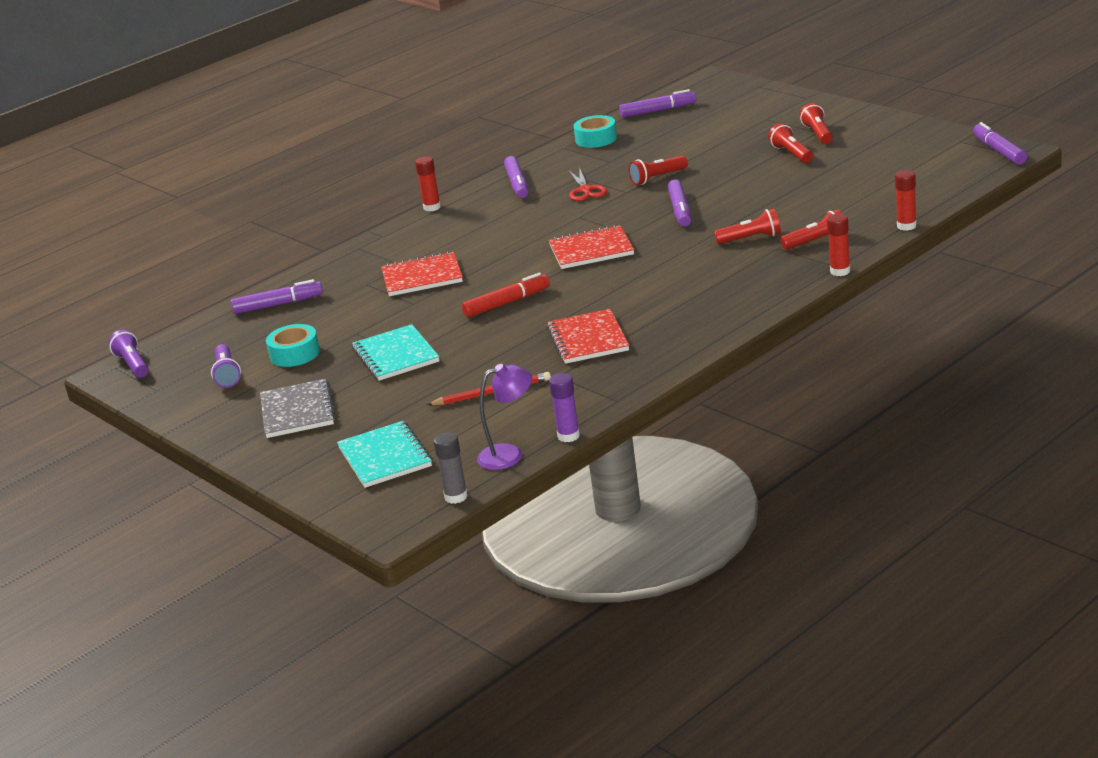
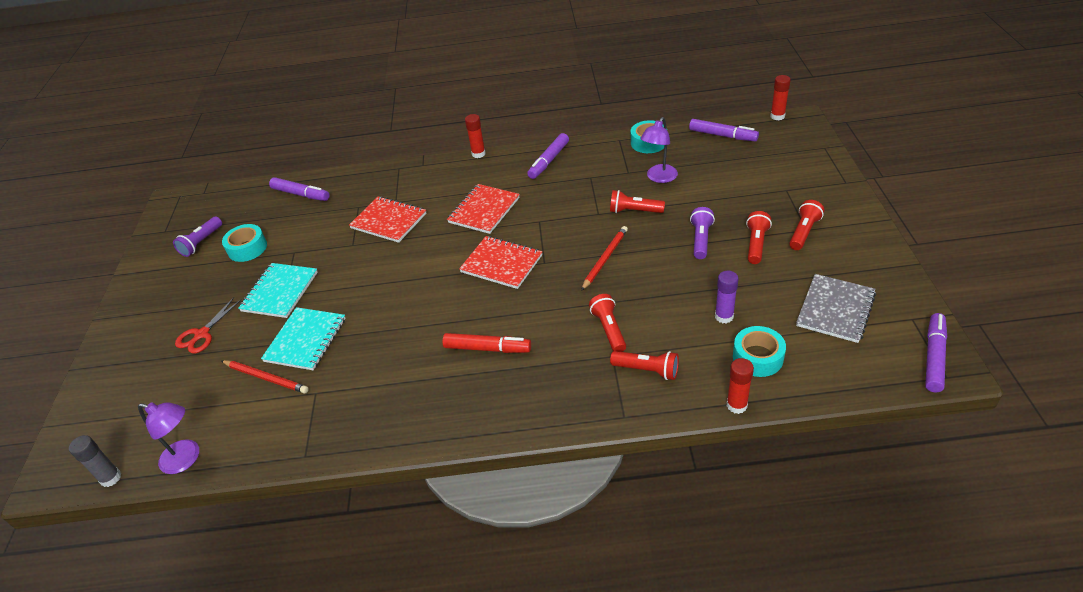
camera: 40 degrees right, 15 degrees up
purple flashlight [108,330,149,378] -> purple flashlight moved to [690,207,715,259]
grey notebook [260,379,336,438] -> grey notebook moved to [796,274,876,343]
turquoise notebook [337,421,432,488] -> turquoise notebook moved to [261,307,346,370]
red marker [462,273,550,318] -> red marker moved to [442,333,531,353]
red notebook [547,309,629,364] -> red notebook moved to [447,184,520,234]
purple glue stick [549,373,580,442] -> purple glue stick moved to [715,271,739,324]
red scissors [569,167,607,201] -> red scissors moved to [175,297,242,354]
purple marker [668,179,691,226] -> red pencil [581,226,628,291]
red flashlight [714,208,781,244] -> red flashlight turned 135 degrees counterclockwise [589,294,626,352]
red glue stick [827,214,850,276] -> red glue stick moved to [770,75,791,120]
none -> purple lamp [640,117,678,183]
none -> turquoise tape [733,326,786,377]

